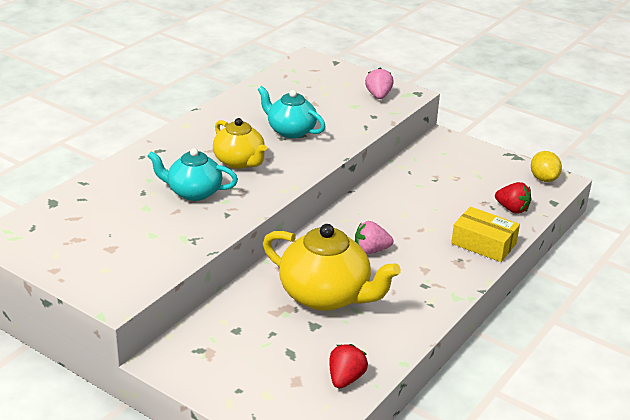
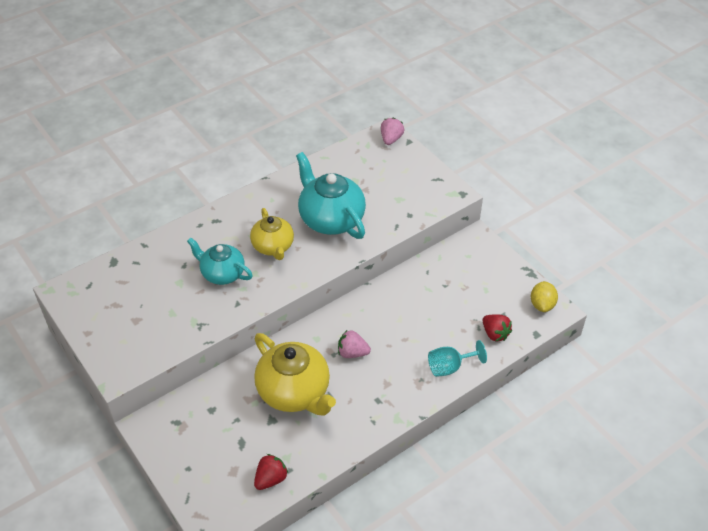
camera: 20 degrees right, 15 degrees up
turquoise teapot [257,86,325,138] -> turquoise teapot [296,152,366,239], size x1.57
pink strawberry [365,68,394,99] -> pink strawberry moved to [381,118,404,145]
yellow box [451,207,520,262] -> turquoise goblet [428,340,487,377]

